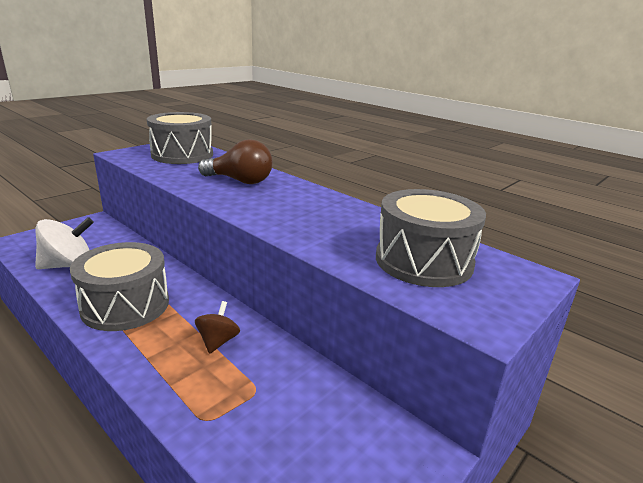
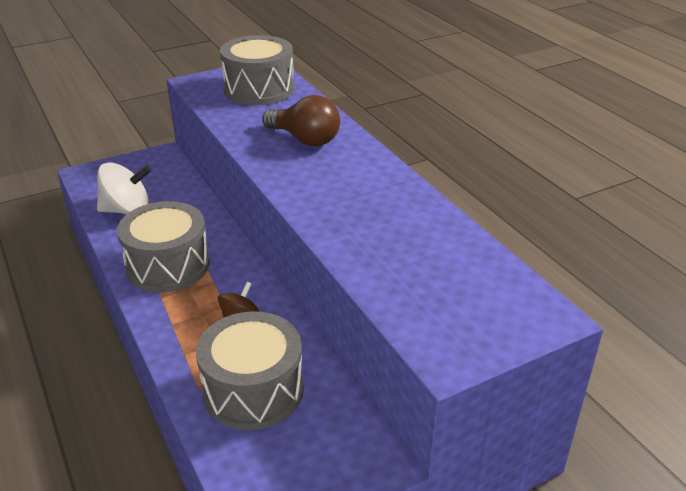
camera: 20 degrees right, 10 degrees up
grey drum [376,189,486,287] -> grey drum moved to [196,311,304,430]

